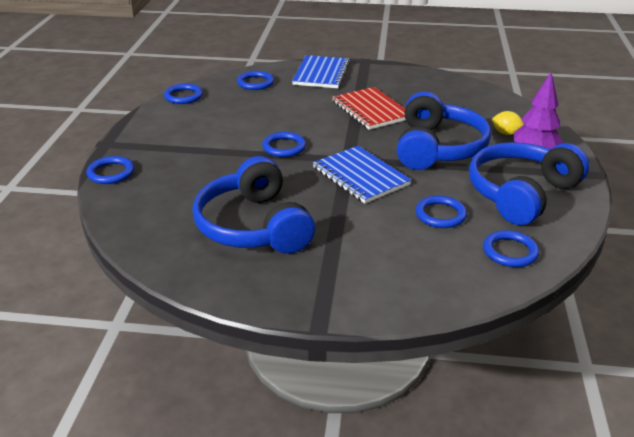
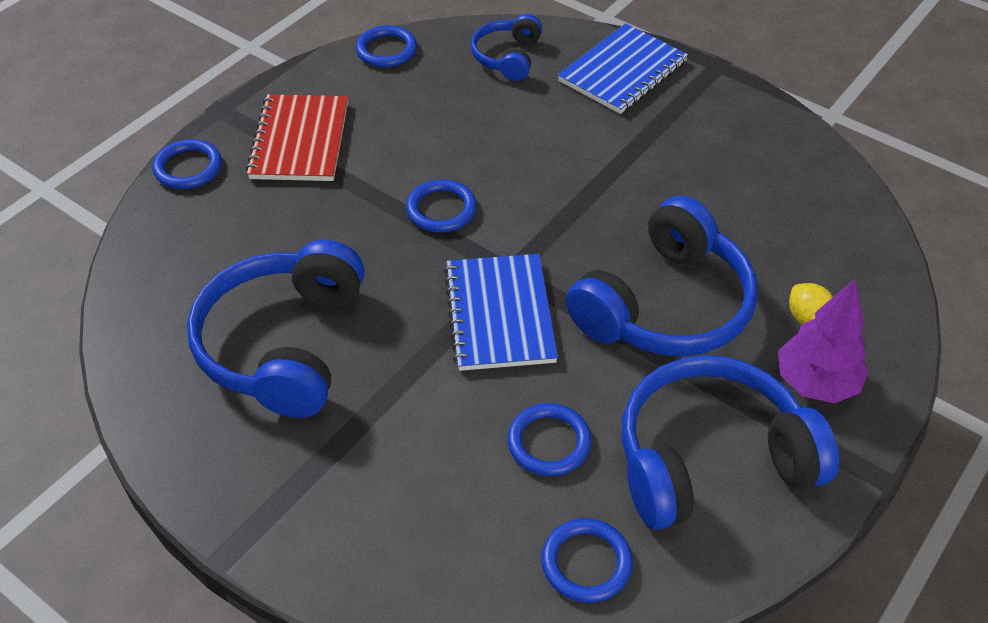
camera: 30 degrees right, 15 degrees up
blue ring [237,71,274,90] -> blue headphones [471,14,542,81]
red notebook [332,87,406,130] -> red notebook moved to [246,94,348,181]

